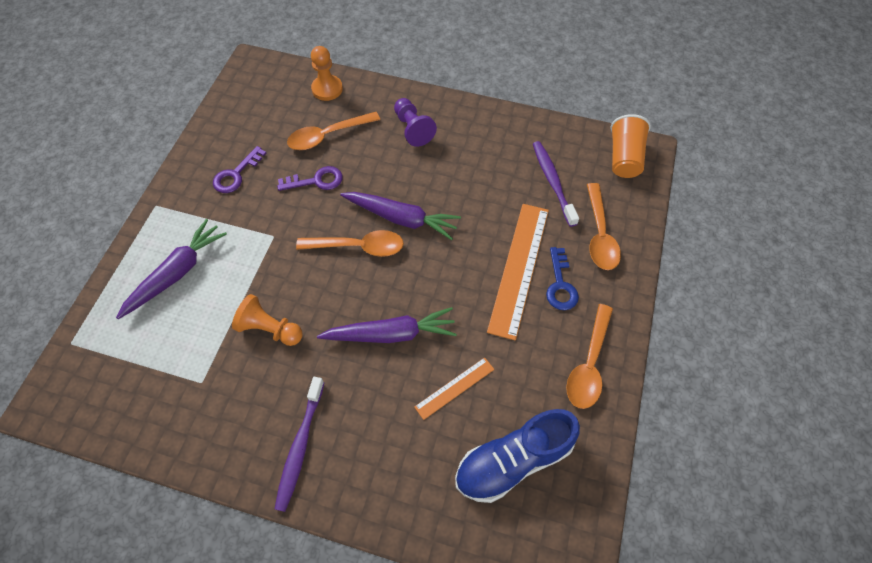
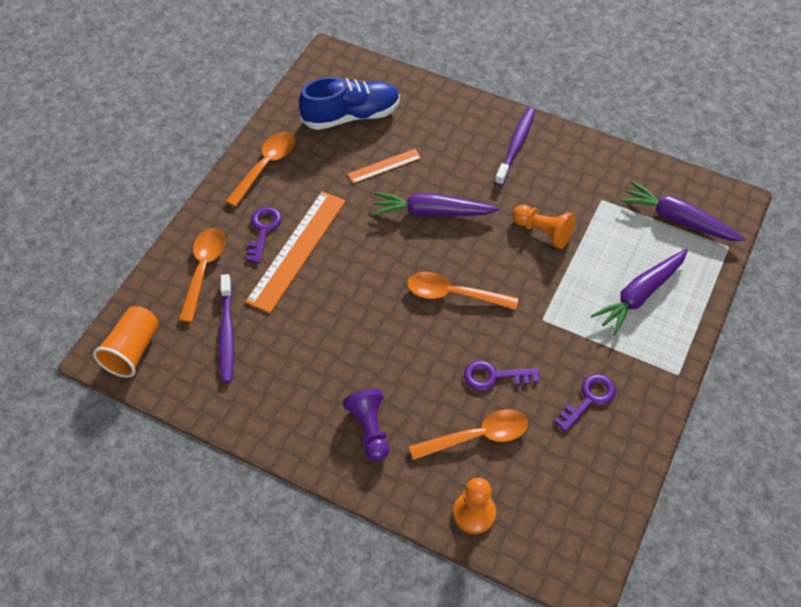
camera: 170 degrees left, 5 degrees down
purple carrot [340,192,461,240] -> purple carrot moved to [621,181,746,241]
blue key [546,247,579,310] -> purple key [246,207,281,263]

